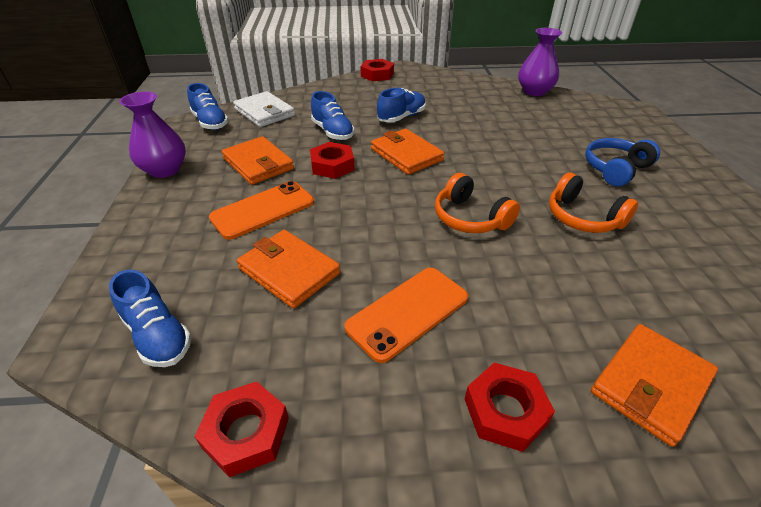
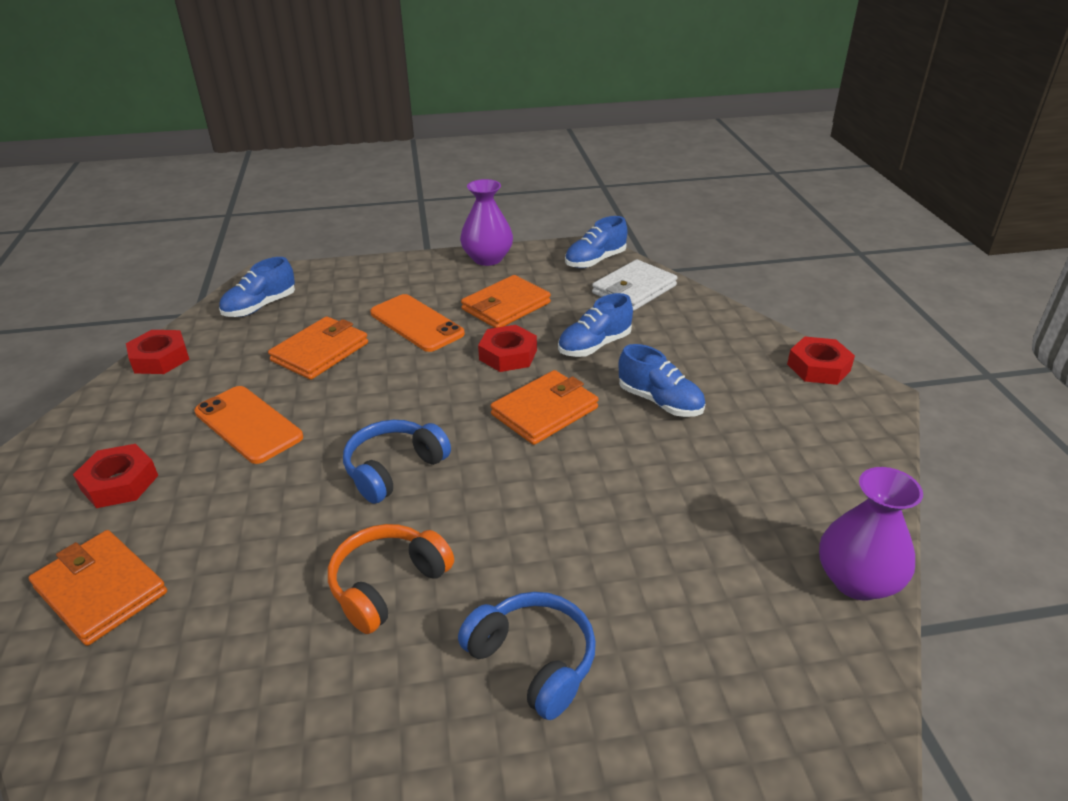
camera: 85 degrees right, 5 degrees down
orange headphones [435,173,520,233] -> blue headphones [343,420,451,504]

